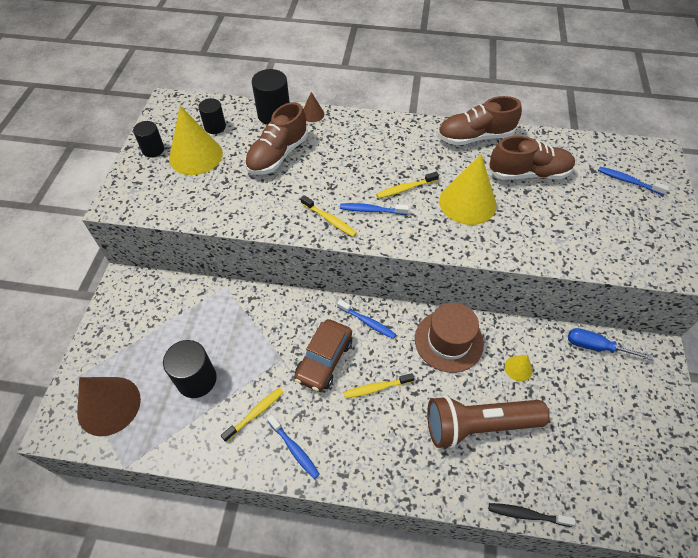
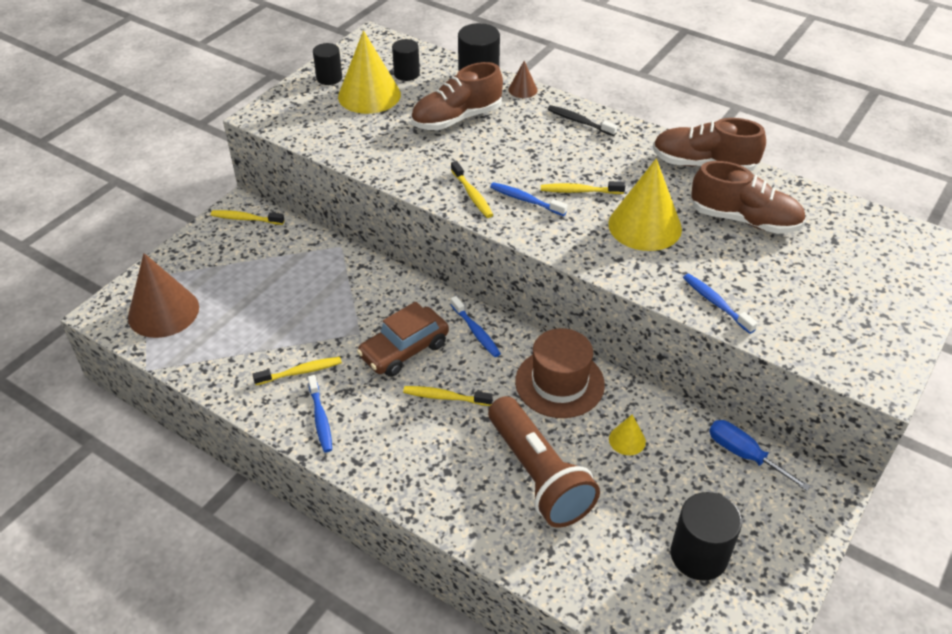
camera: 25 degrees right, 10 degrees down
black cylinder [163,340,217,398] -> black cylinder moved to [671,492,742,581]
brown flashlight [427,395,550,449] -> brown flashlight turned 135 degrees counterclockwise [488,396,600,528]
black toothbrush [489,503,575,527] -> black toothbrush moved to [548,105,618,136]
blue toothbrush [598,167,669,195] -> blue toothbrush moved to [683,274,758,334]
none -> yellow toothbrush [211,210,284,225]

